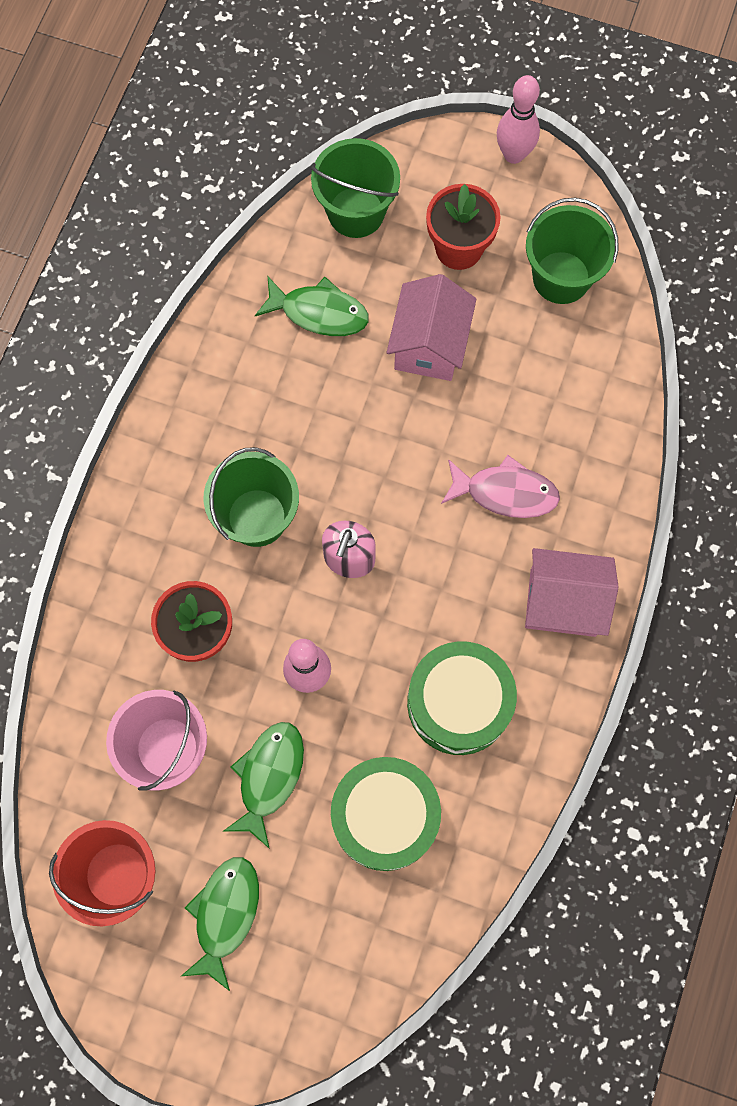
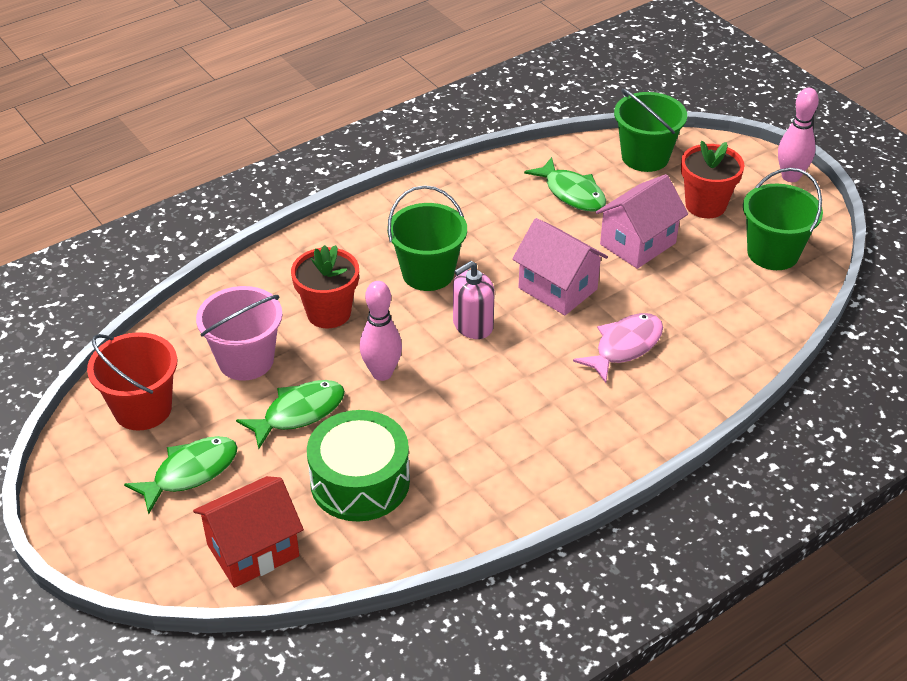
camera: 35 degrees right, 30 degrees down
green drum [407,641,517,755] -> none
pink fish [441,455,560,518] -> pink fish turned 90 degrees counterclockwise [573,313,663,383]
pink house [525,548,619,637] -> pink house moved to [512,218,608,315]
none -> red house [193,476,304,588]

